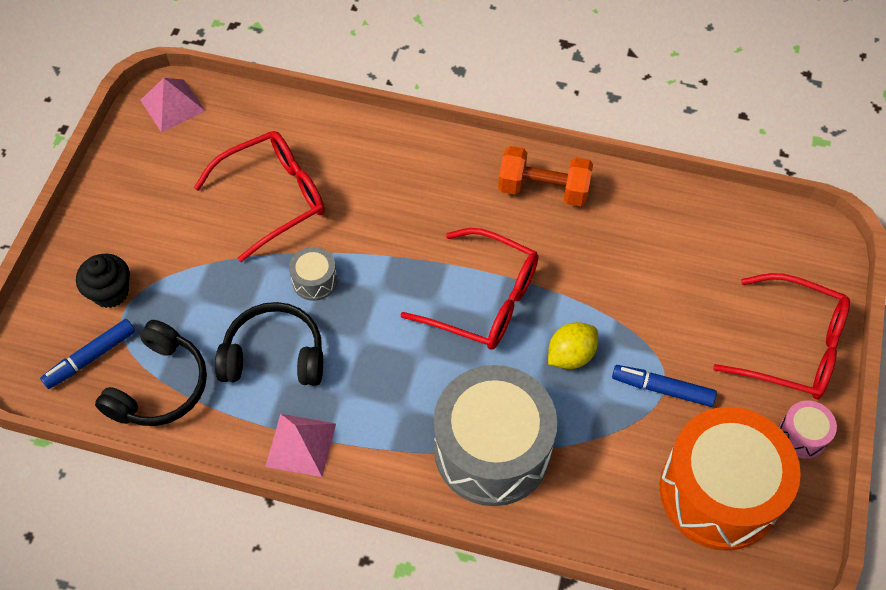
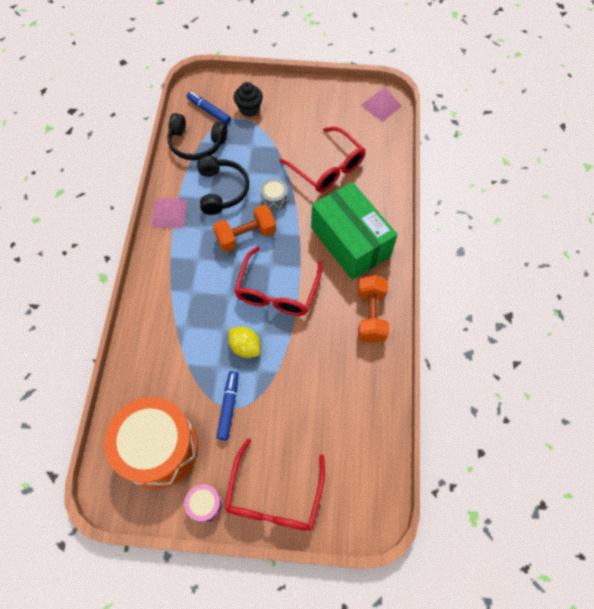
camera: 80 degrees right, 5 degrees up
grey drum [434,365,557,506] -> none
none -> orange dumbbell [213,205,276,252]
none -> green box [311,182,398,280]

